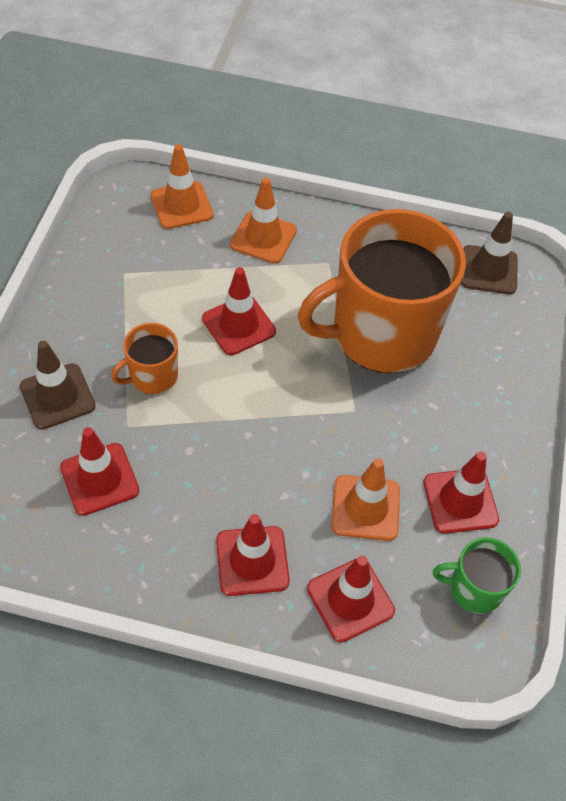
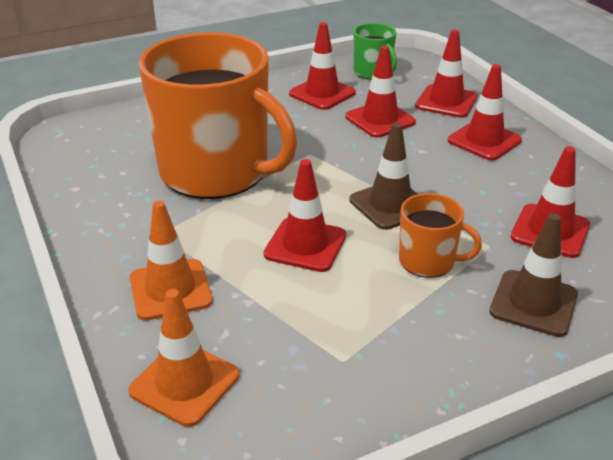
camera: 125 degrees left, 20 degrees down
orange traffic cone [332,458,400,541] -> red traffic cone [345,46,416,138]
brown traffic cone [461,212,518,294] -> brown traffic cone moved to [350,122,417,230]

